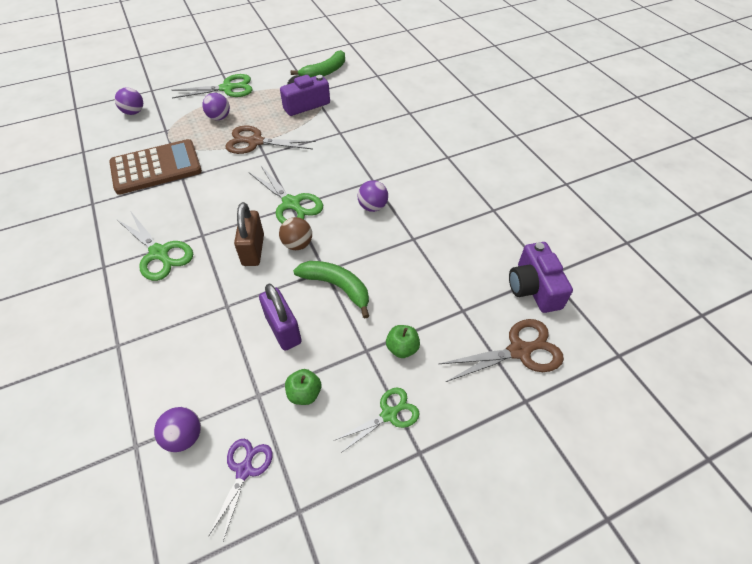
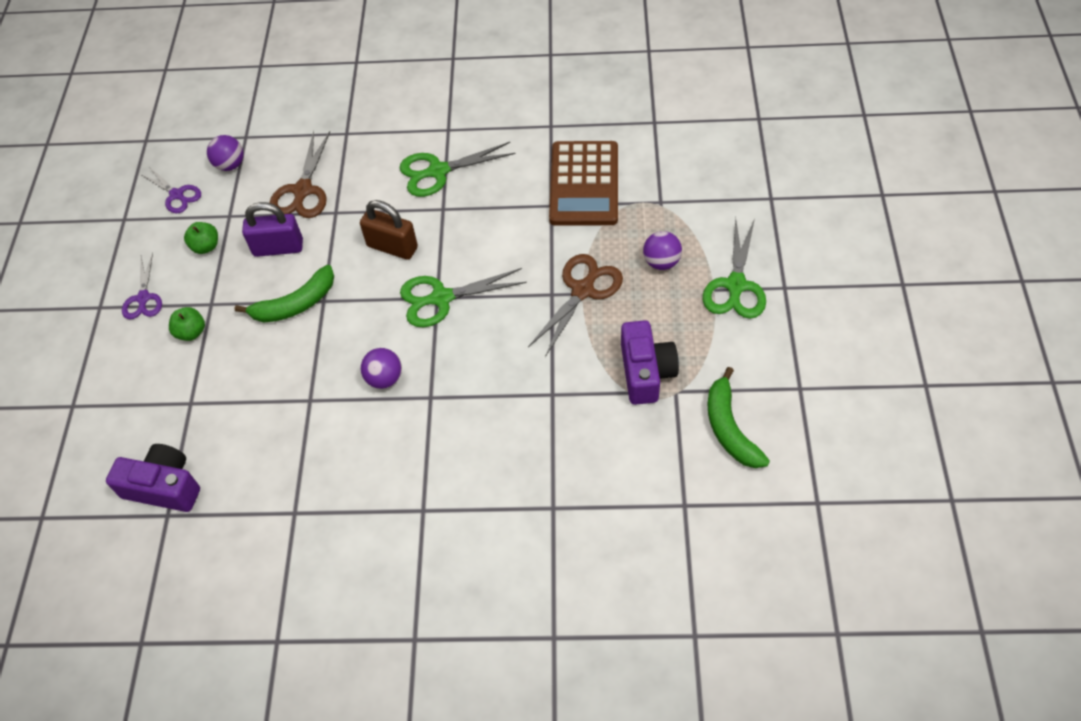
camera: 120 degrees right, 5 degrees up
purple ball [115,87,143,115] -> none
brown ball [279,217,312,250] -> none
green scissors [335,388,420,453] -> purple scissors [122,252,162,319]
brown scissors [439,319,564,382] -> brown scissors moved to [270,131,330,218]

